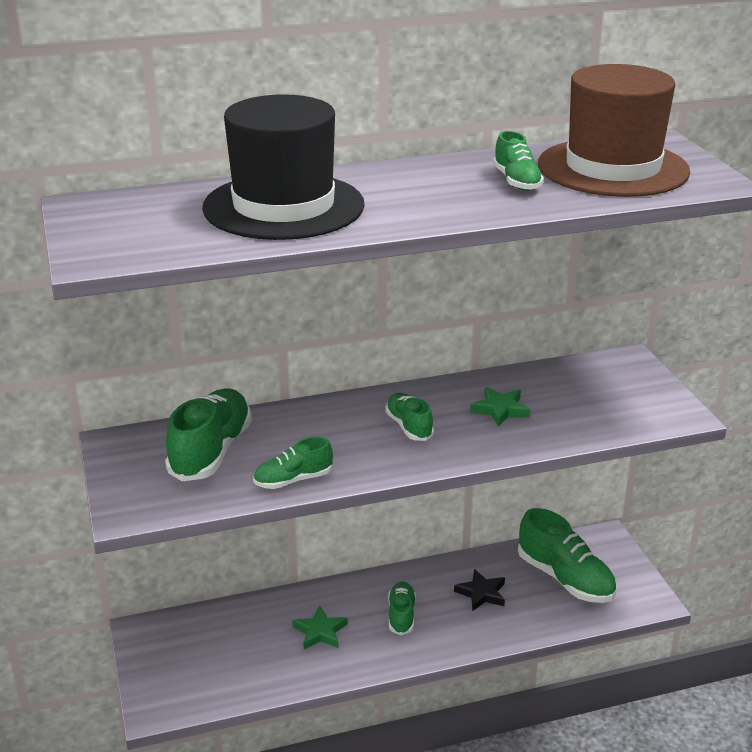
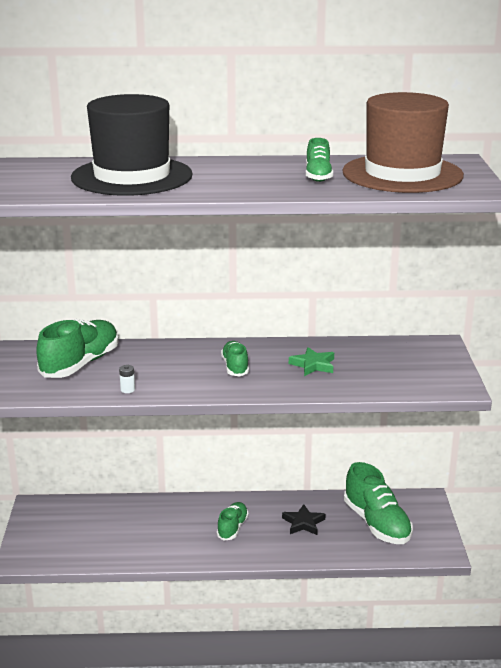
camera: 15 degrees right, 5 degrees down
green shoe [253,437,333,489] -> white battery [119,365,135,393]
green star [293,605,348,649] -> none

